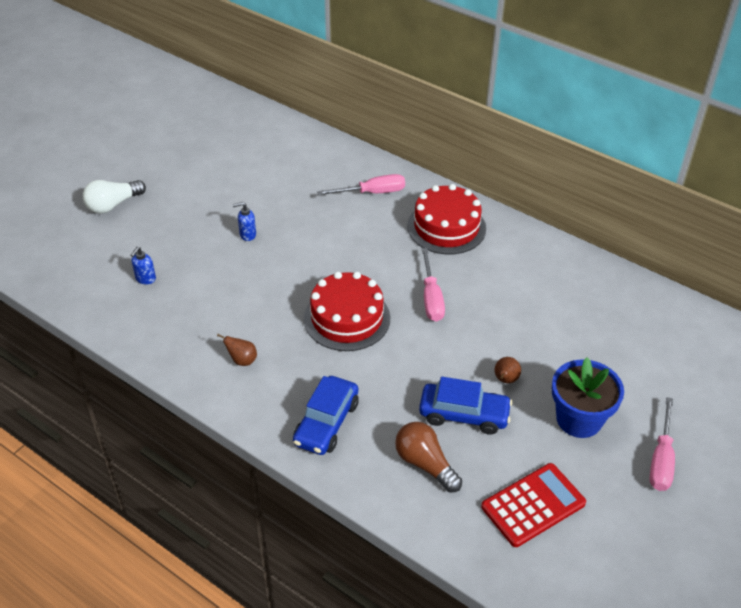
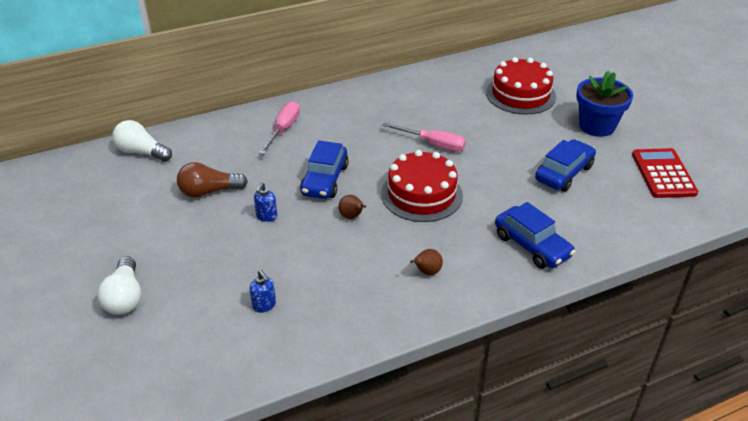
camera: 60 degrees left, 5 degrees down
brown light bulb [395,422,462,492] -> brown light bulb moved to [177,162,248,198]
red cake [407,184,486,254] -> red cake moved to [486,57,556,114]
brown pear [494,357,521,383] -> brown pear moved to [338,195,366,219]
pink screwdriver [650,397,675,491] -> none
none -> white light bulb [112,120,172,162]
none -> blue car [300,140,349,199]

